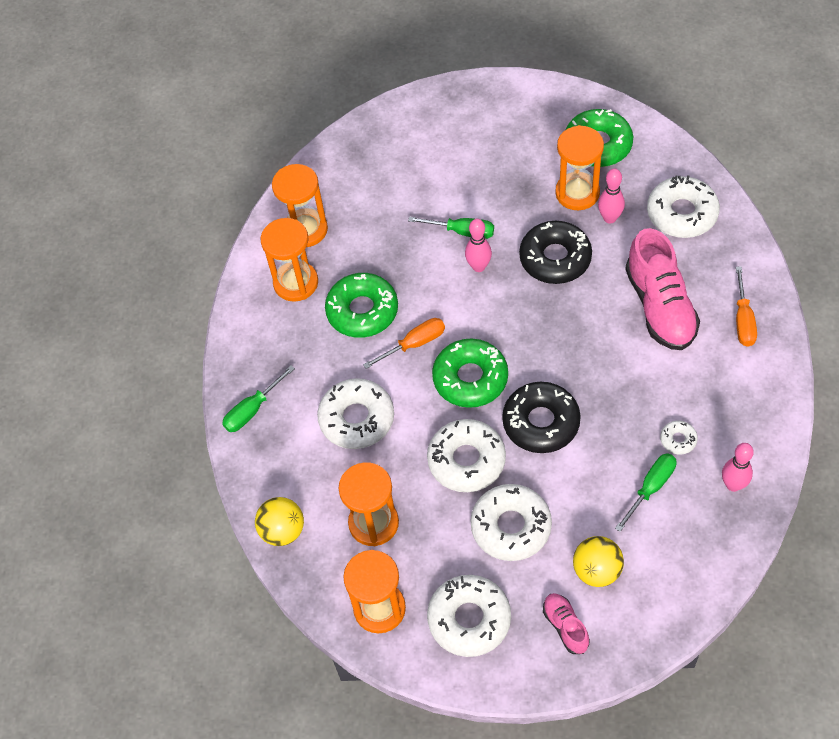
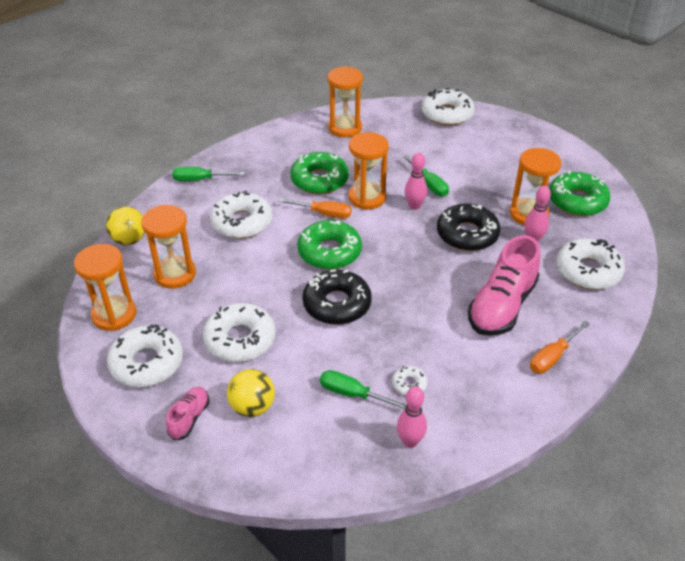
camera: 40 degrees right, 15 degrees down
orange hourglass [261,218,318,302] -> orange hourglass moved to [348,132,389,209]
white donut [427,419,506,492] -> white donut moved to [422,88,475,126]
green screwdriver [615,453,677,532] -> green screwdriver turned 150 degrees counterclockwise [320,370,407,409]

